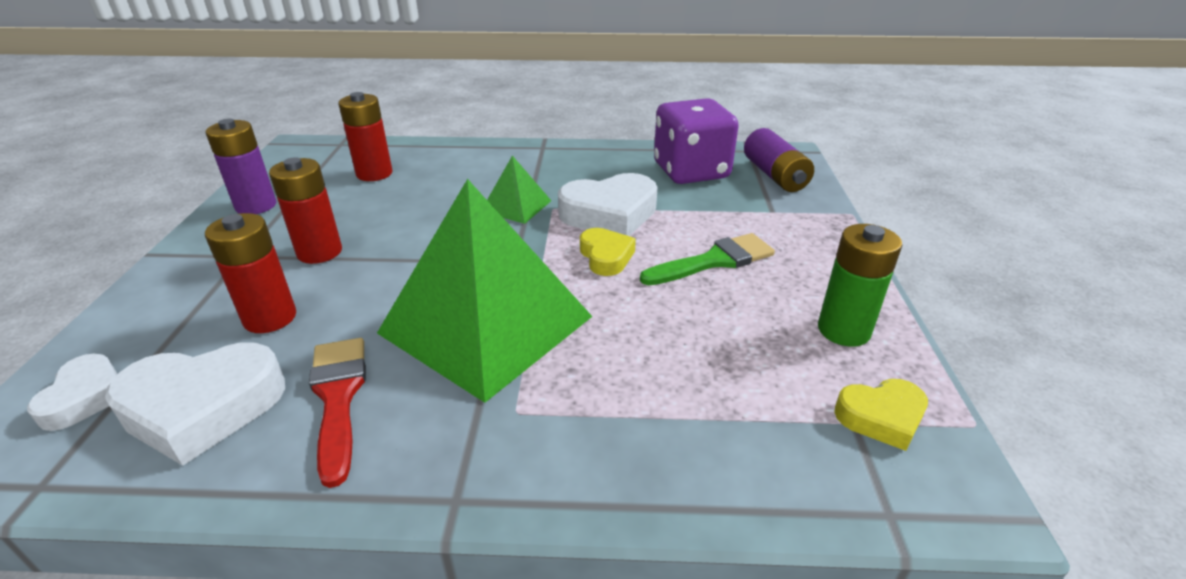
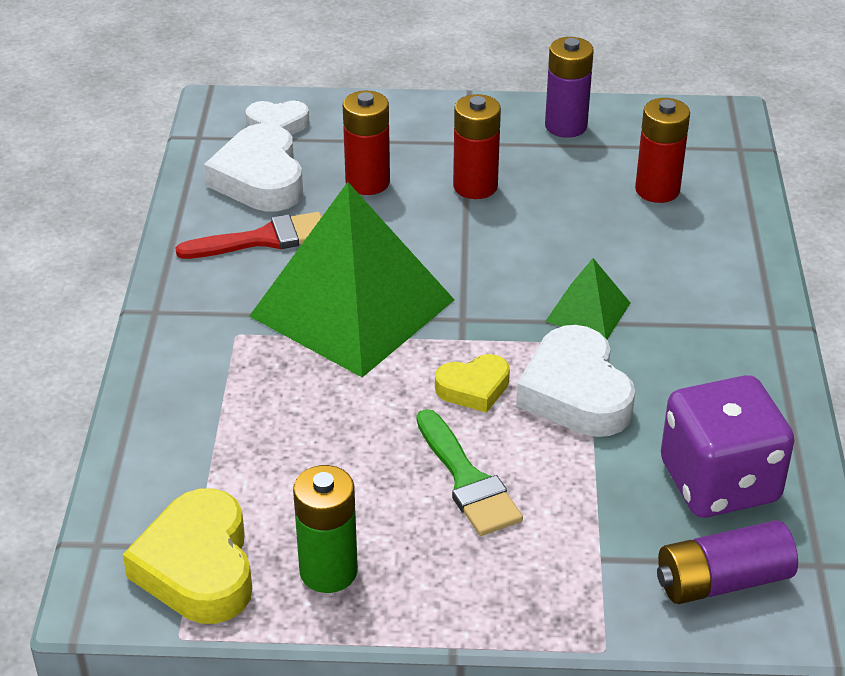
camera: 90 degrees right, 5 degrees up
yellow heart [834,379,928,451] -> yellow heart [122,488,252,624], size x1.73

